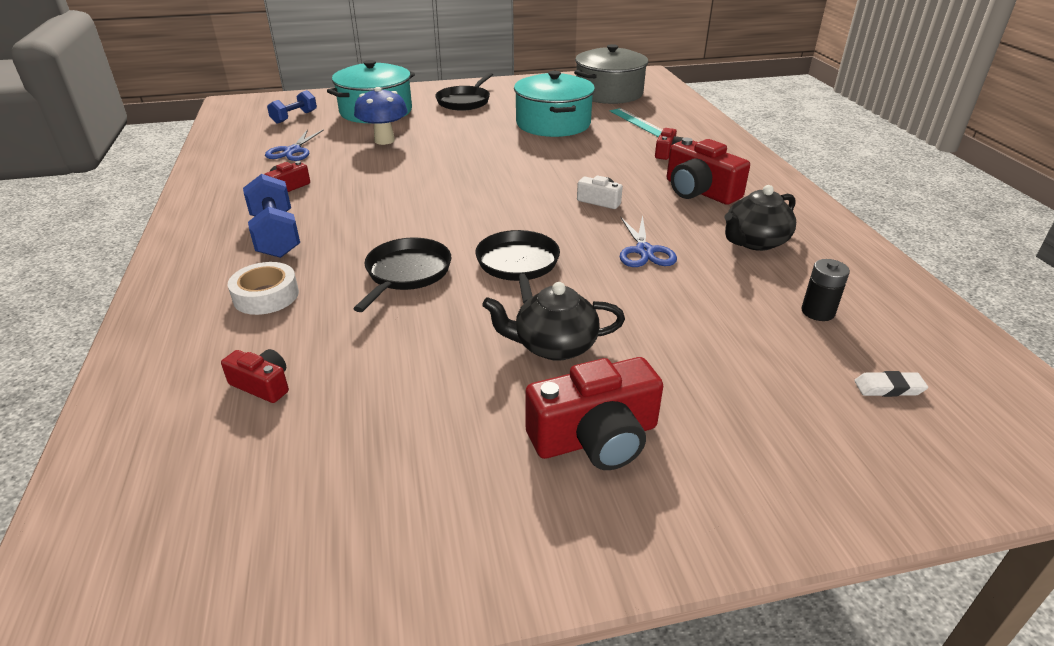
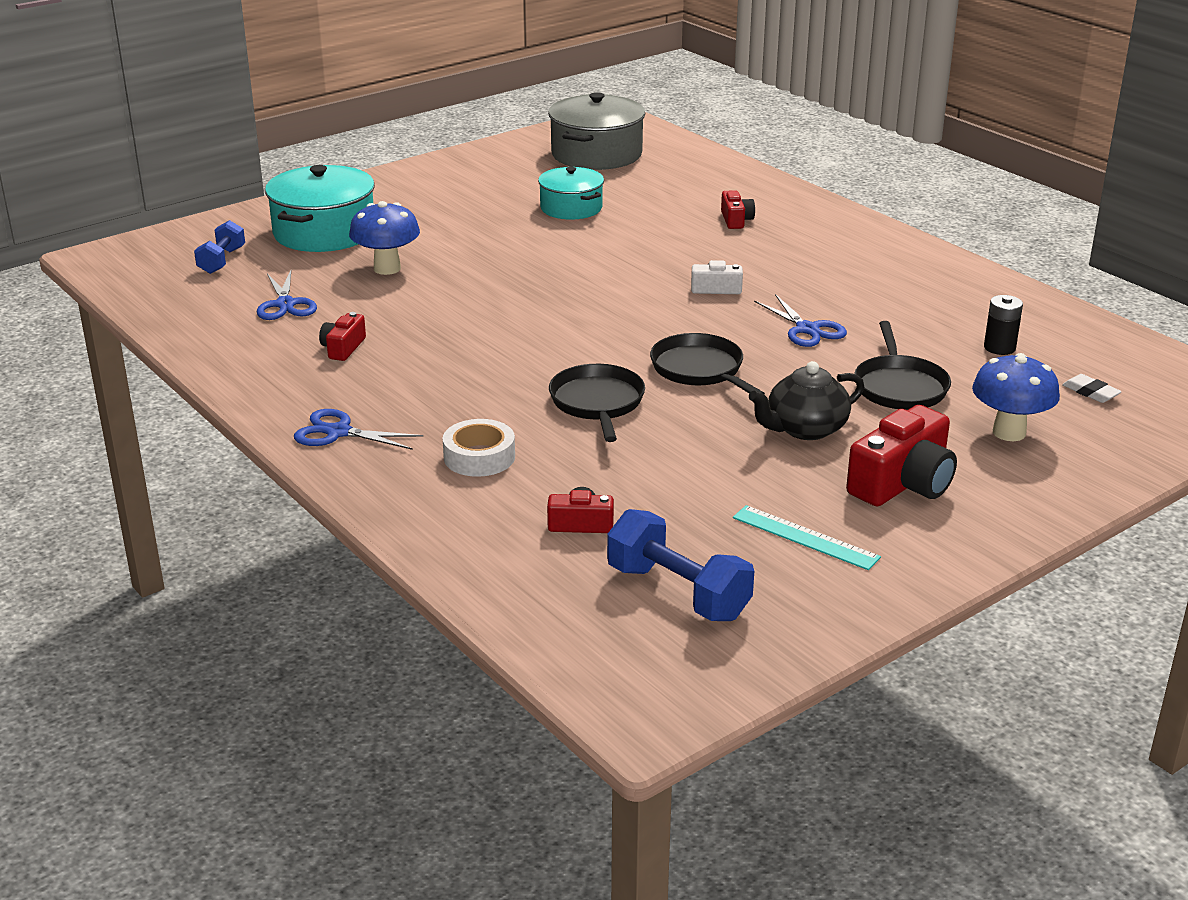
camera: 25 degrees left, 5 degrees down
blue dumbbell [243,174,300,258] -> blue dumbbell moved to [607,509,754,621]
black pan [435,73,493,111] -> black pan moved to [854,321,951,410]
turquoise pot [514,71,595,137] -> turquoise pot [538,167,604,220], size x0.63
turquoise ruler [610,108,662,137] -> turquoise ruler moved to [733,505,881,570]
red camera [667,138,750,205] -> none
black teapot [724,185,796,251] -> none
white eraser [854,371,928,397] -> white eraser turned 75 degrees clockwise [1062,374,1122,403]
none -> blue scissors [294,409,424,450]
none -> blue mushroom [972,353,1060,441]

